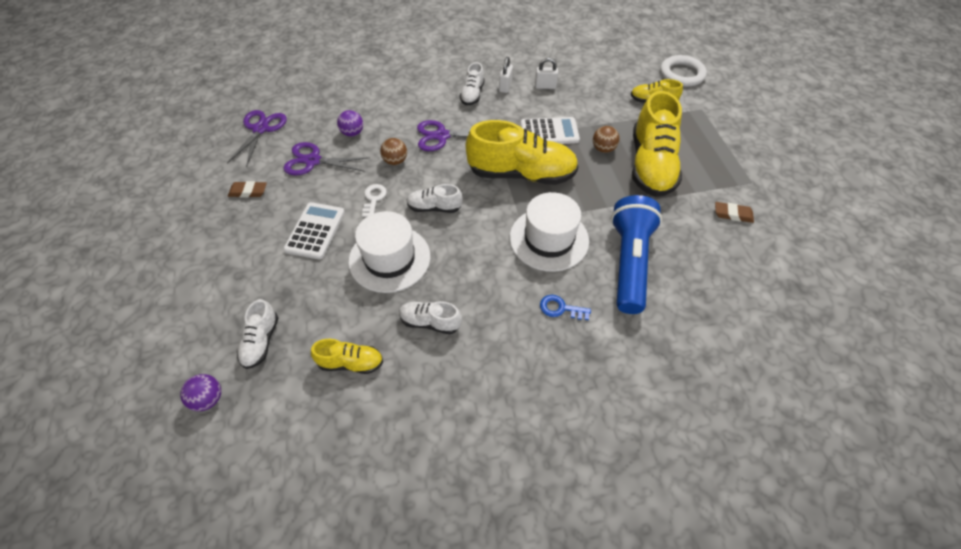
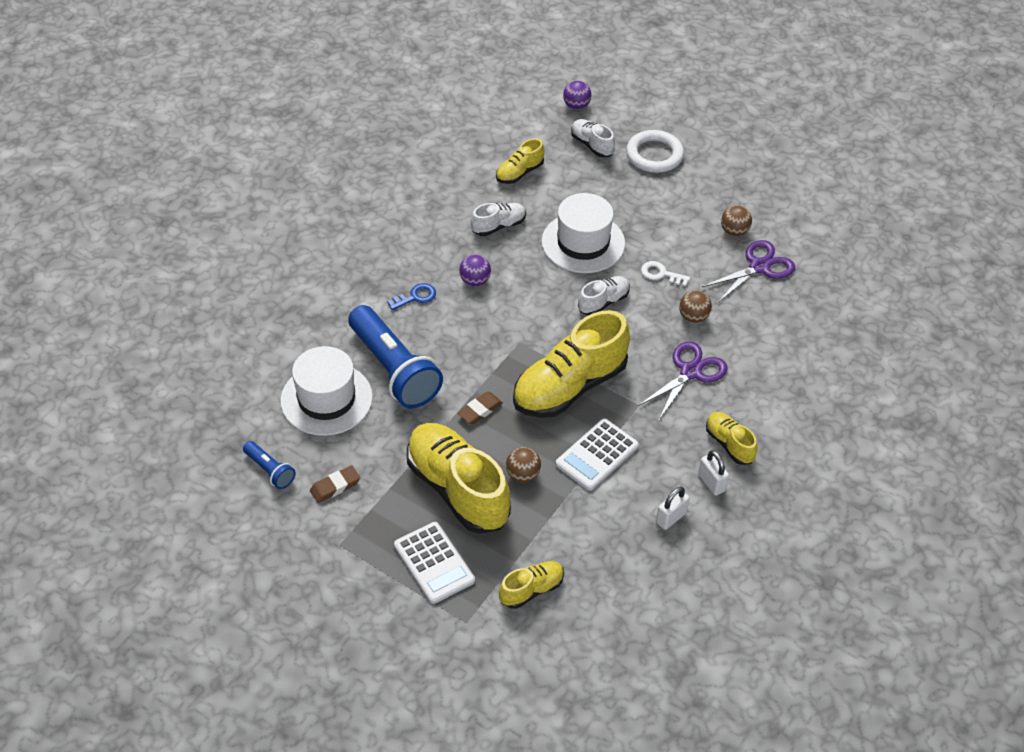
camera: 135 degrees right, 5 degrees down
purple scissors [227,110,287,167] -> none
brown eraser [228,181,267,198] -> brown eraser moved to [457,391,503,425]
white calculator [283,202,345,259] -> white calculator moved to [394,522,475,604]
purple ball [337,110,363,137] -> purple ball moved to [459,255,491,286]
white key [362,184,387,217] -> white key turned 150 degrees clockwise [641,261,690,286]
white shoe [460,62,485,105] -> yellow shoe [706,412,758,465]
white hat [510,192,589,272] -> white hat moved to [280,346,373,436]
white ring [660,55,707,87] -> white ring moved to [626,130,684,173]
none -> blue flashlight [243,441,296,489]
none -> brown ball [721,205,752,236]

